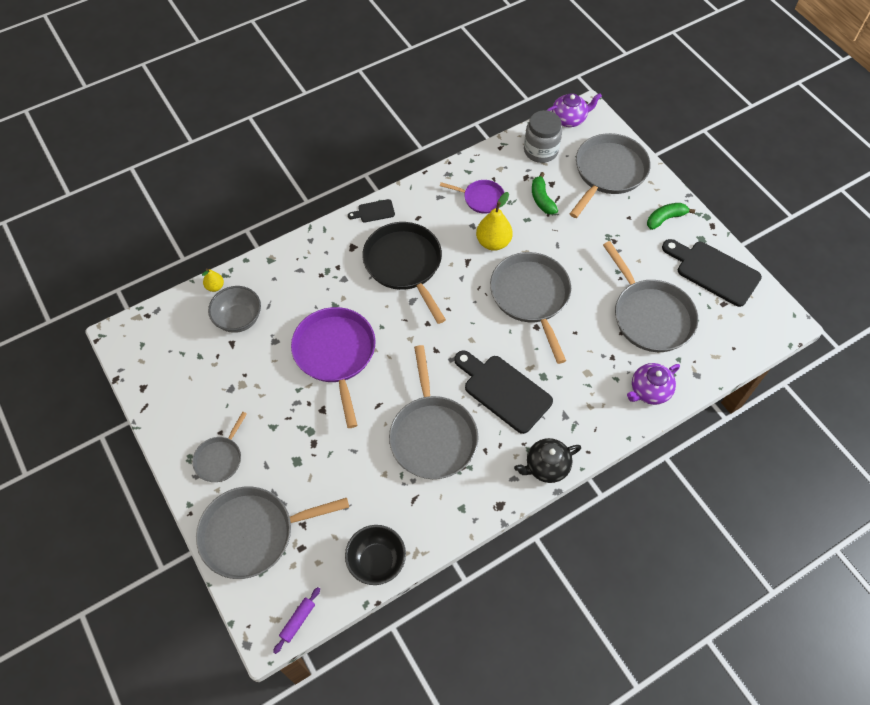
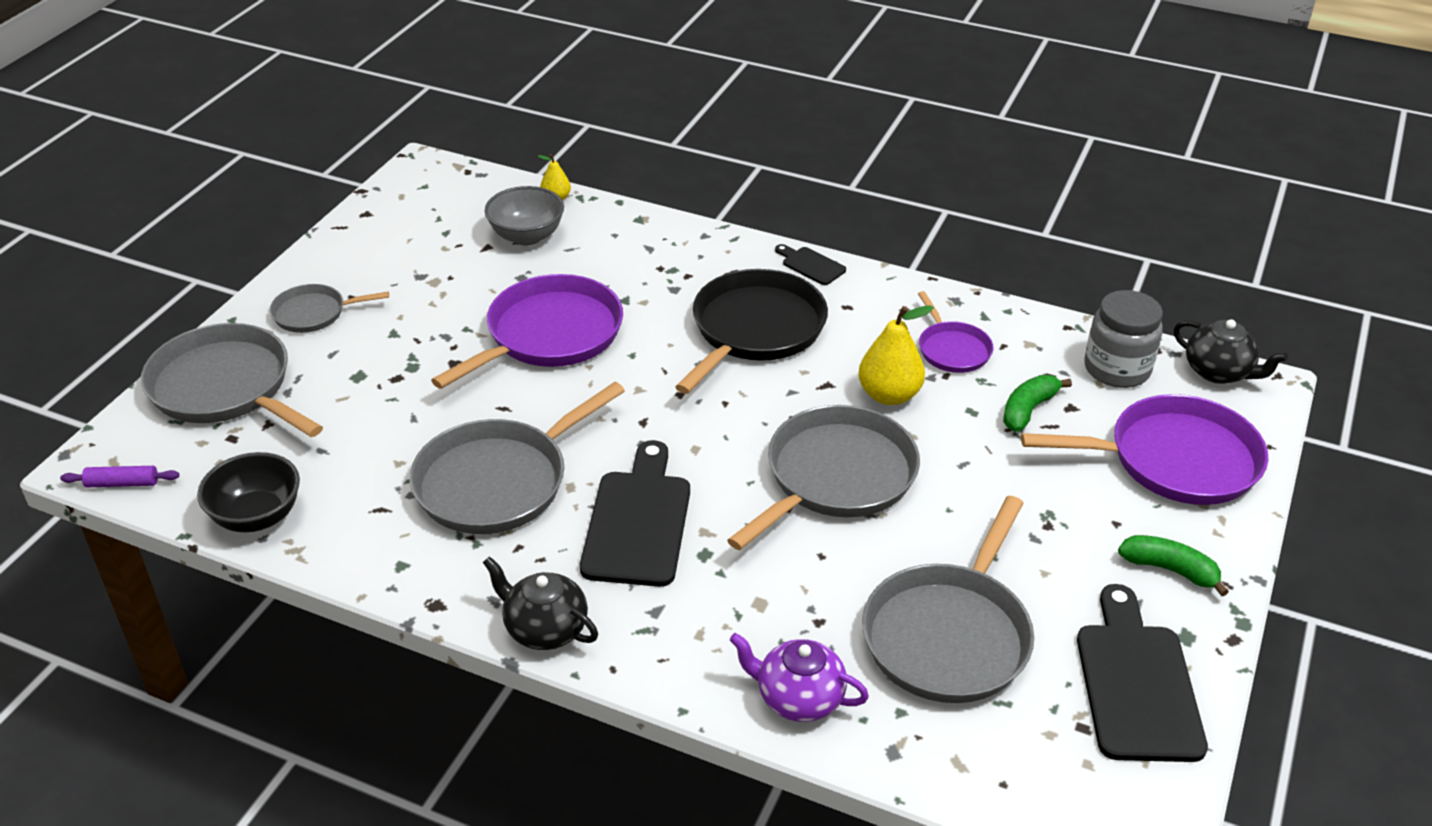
camera: 55 degrees right, 20 degrees down
purple teapot [546,93,602,127] -> black teapot [1174,319,1288,384]
grey pan [570,133,651,218] -> purple pan [1021,394,1268,505]

